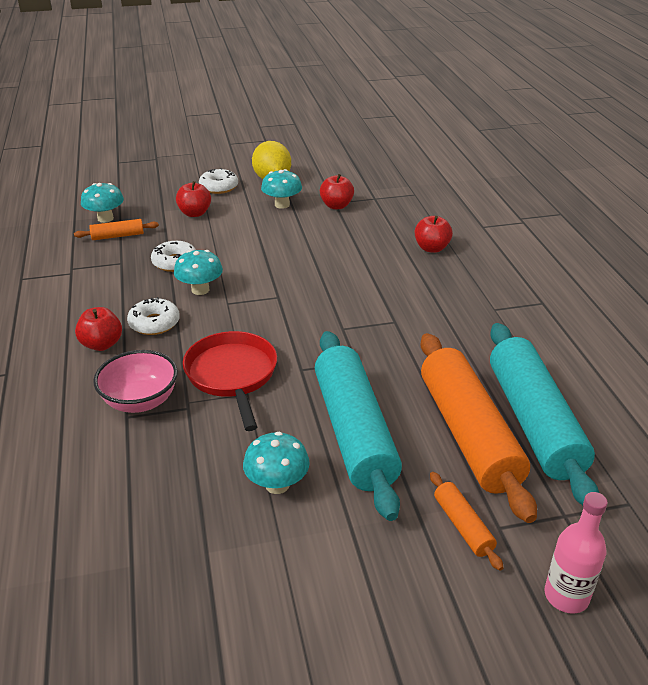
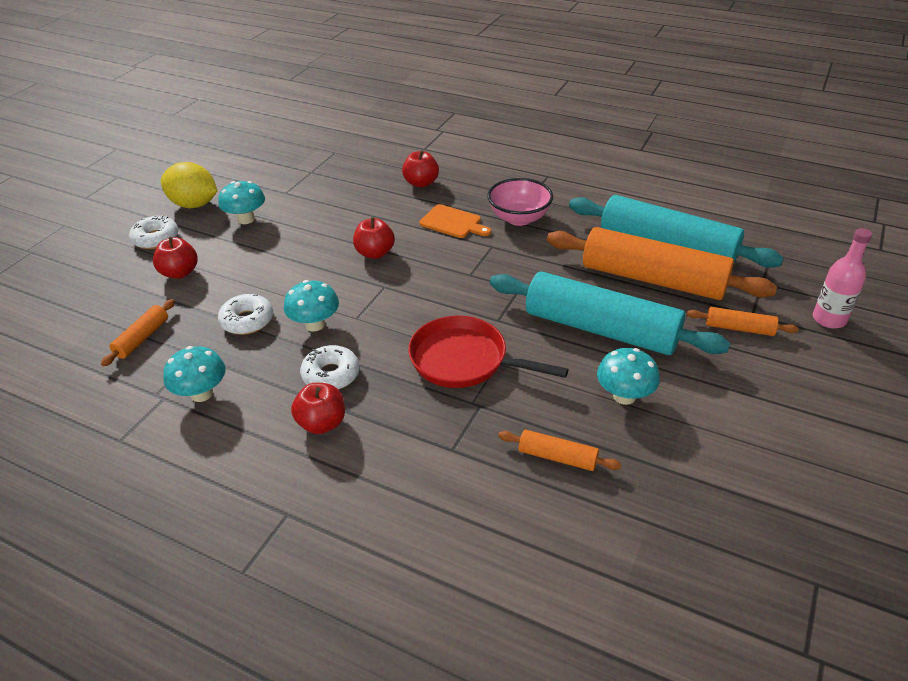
camera: 50 degrees left, 5 degrees up
turquoise mushroom [81,183,124,223] -> turquoise mushroom moved to [163,346,226,402]
pink bowl [93,350,178,413] -> pink bowl moved to [487,178,553,226]
red apple [320,174,354,209] -> red apple moved to [353,217,395,259]
none -> orange cutting board [419,204,491,238]
none -> orange rolling pin [498,430,621,471]

